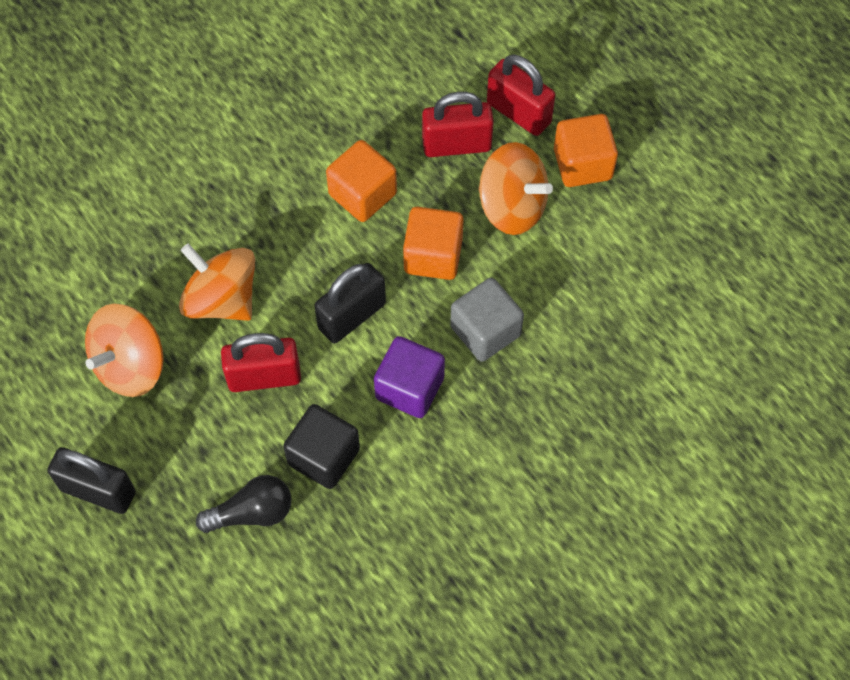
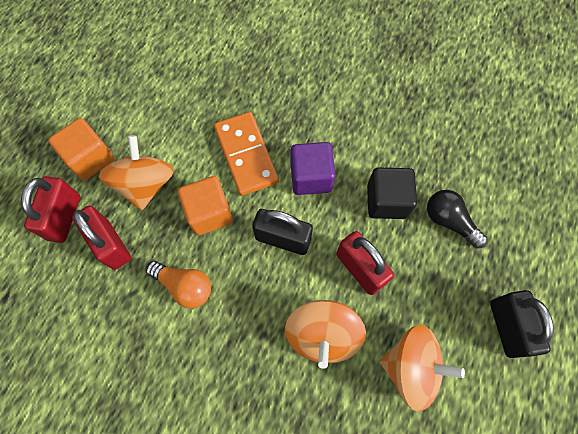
camera: 120 degrees left, 5 degrees up
orange cube [326,140,397,222] -> orange light bulb [146,261,211,308]
grey cube [450,278,524,362] -> orange domino [214,112,279,196]

